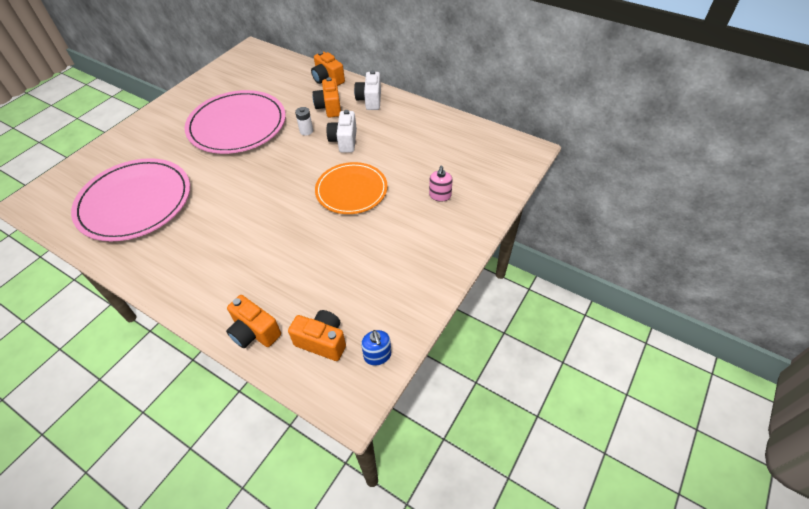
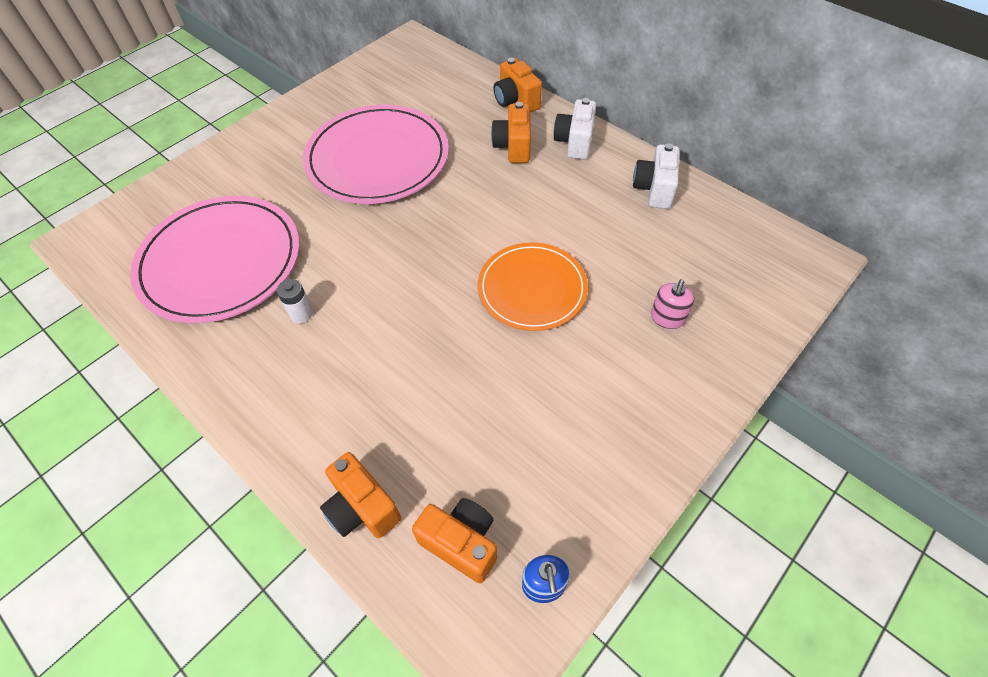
camera: 10 degrees right, 5 degrees up
white battery [295,107,313,136] -> white battery moved to [277,279,313,323]
white camera [327,110,357,153] -> white camera moved to [633,143,680,209]

